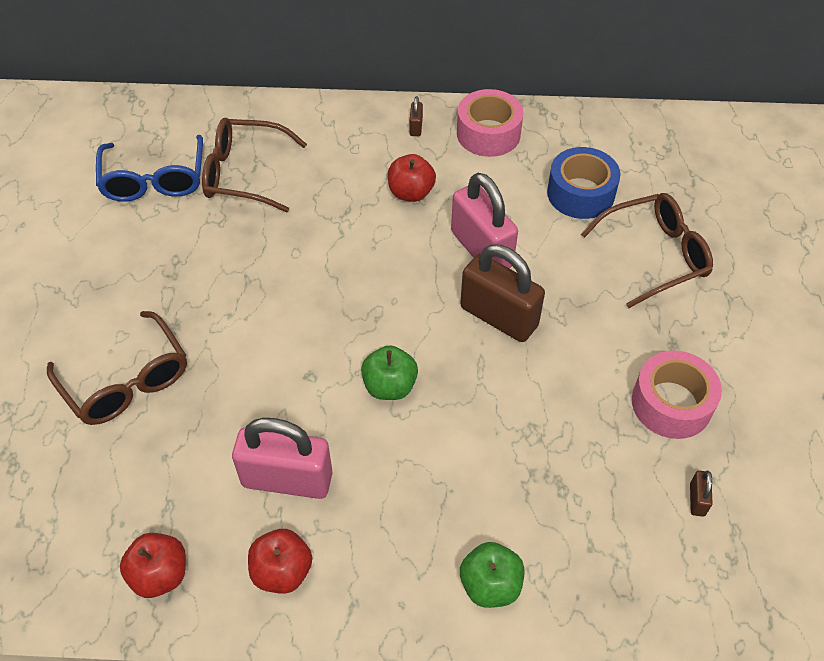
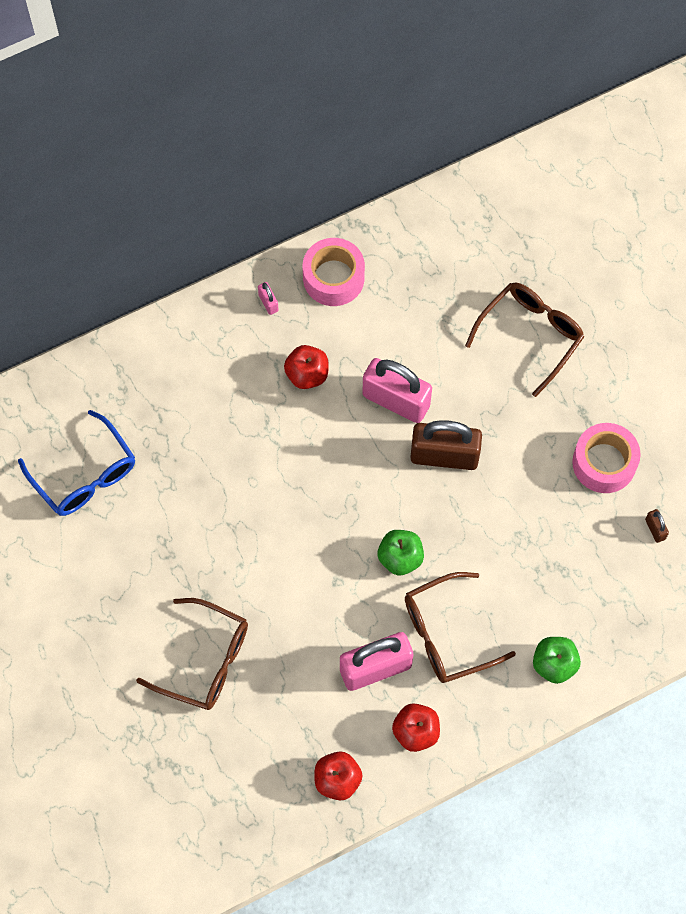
camera: 30 degrees left, 15 degrees up
brown glasses [202,118,307,212] -> brown glasses moved to [405,572,516,683]
brown padlock [410,96,423,136] -> pink padlock [258,282,278,315]
blue tape [547,147,620,219] -> none

